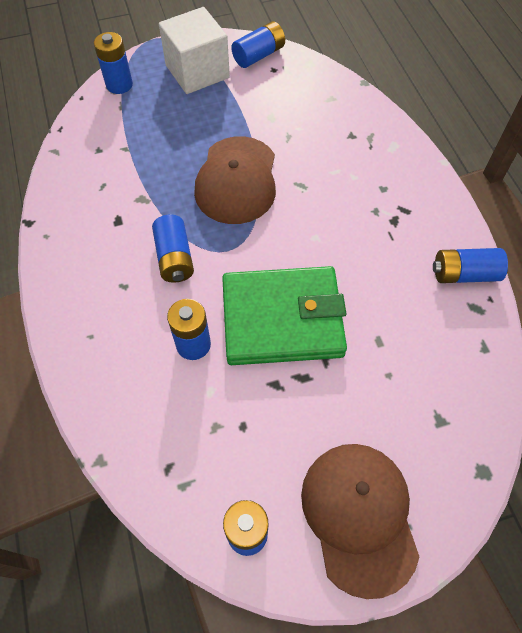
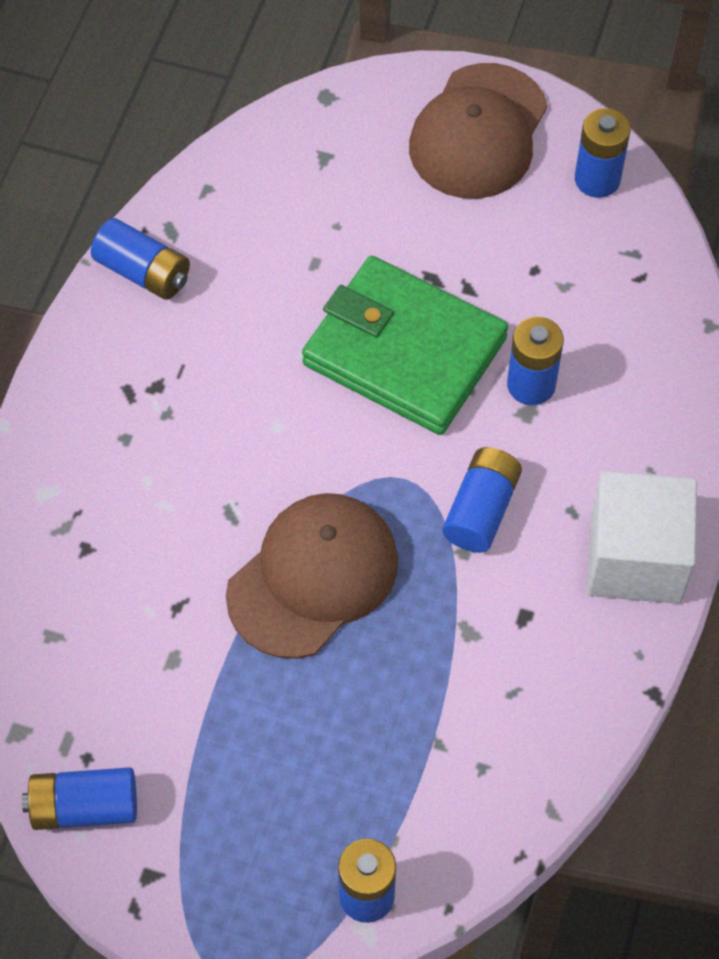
camera: 145 degrees left, 0 degrees up
white cube [159,7,230,94] -> white cube moved to [587,471,697,604]

